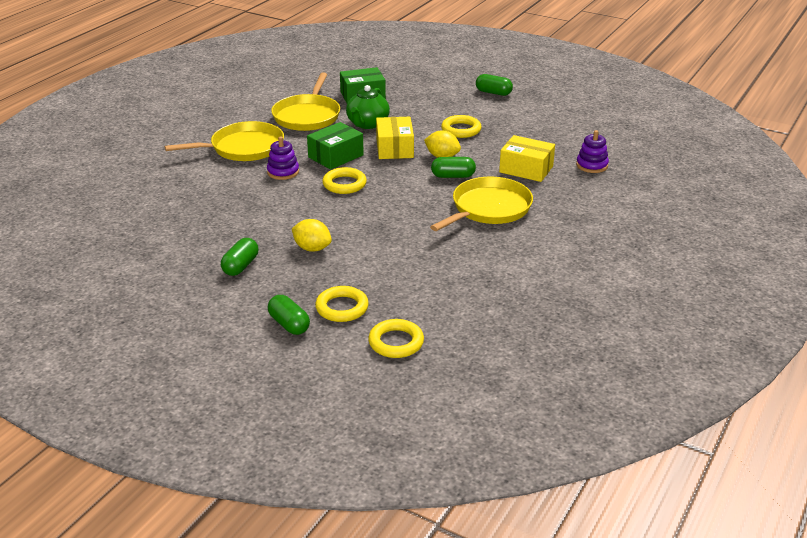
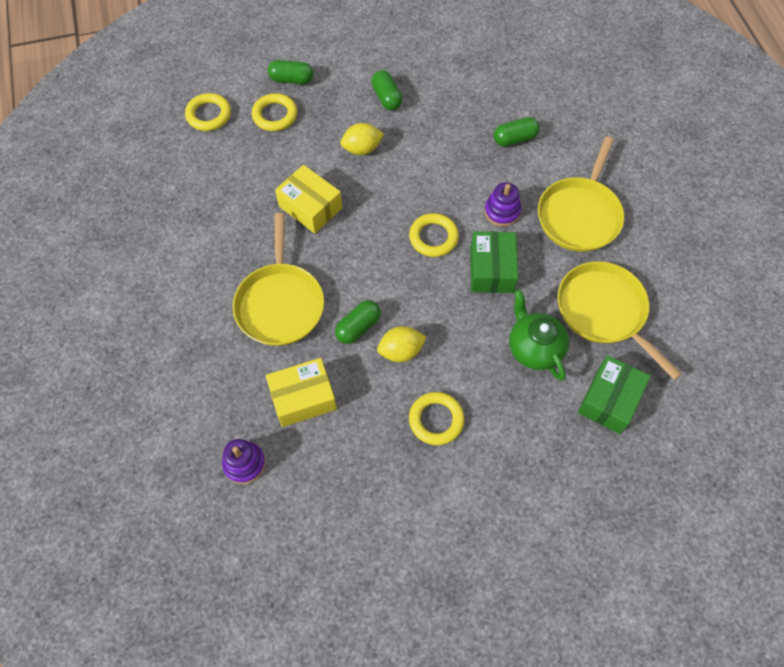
camera: 135 degrees right, 30 degrees up
yellow box [376,117,414,159] -> yellow box moved to [275,165,342,234]
green capsule [476,74,513,96] -> green capsule moved to [494,117,540,147]

